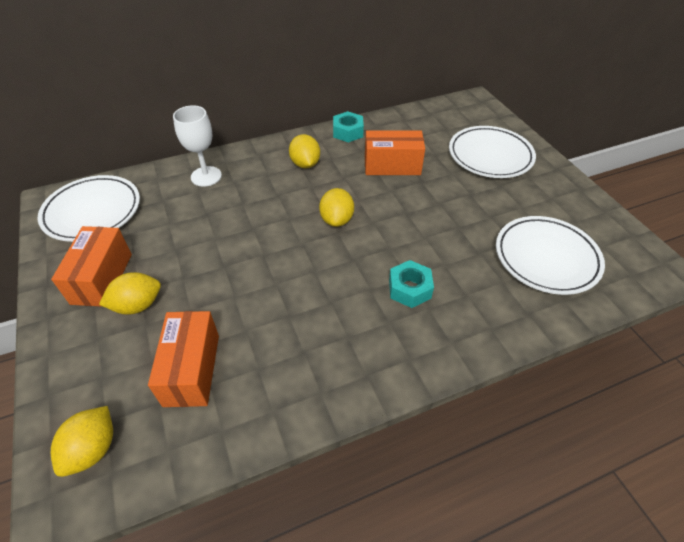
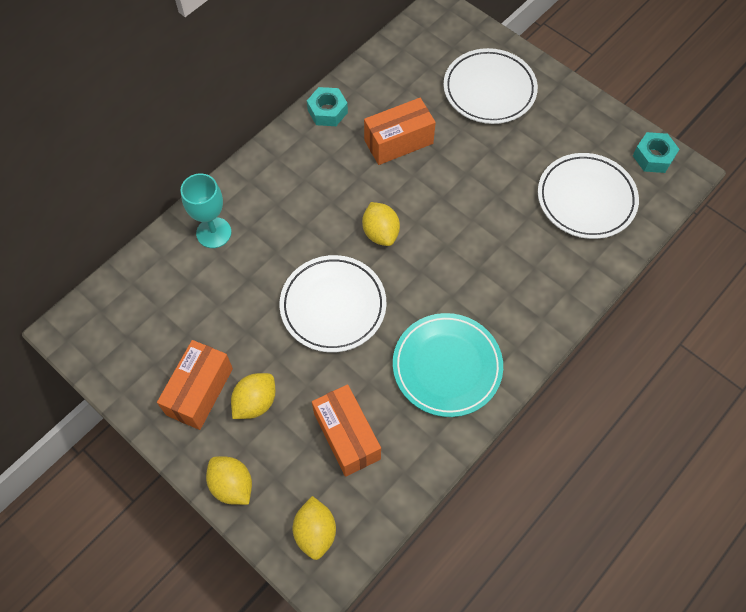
camera: 25 degrees left, 15 degrees up
white plate [38,175,140,242] -> white plate moved to [279,255,386,353]
orange box [51,226,132,307] -> orange box turned 45 degrees clockwise [157,340,233,430]
white goblet [173,105,222,187] -> turquoise goblet [181,173,231,248]
yellow lemon [289,134,320,168] -> yellow lemon moved to [206,456,252,505]
turquoise nut [389,260,434,308] -> turquoise nut moved to [633,132,679,173]
none -> turquoise plate [393,313,503,417]

